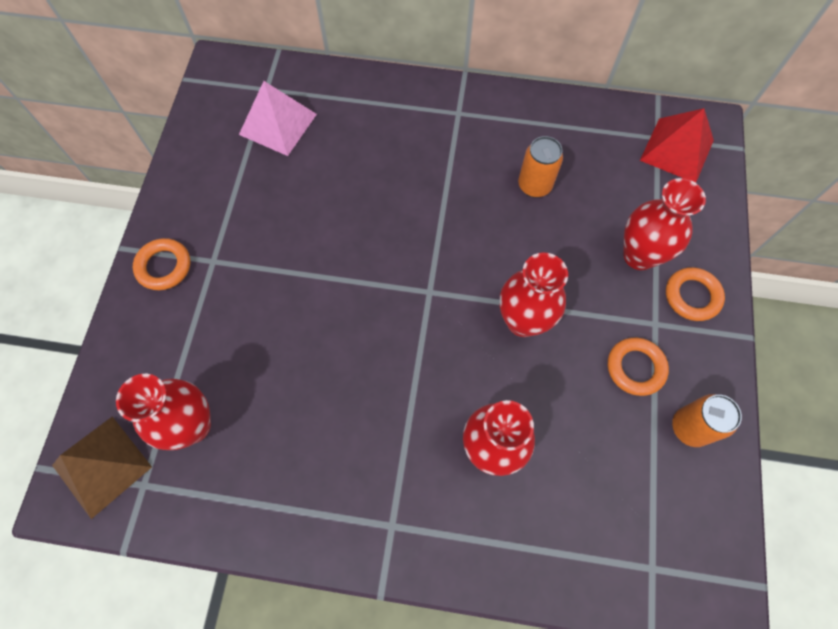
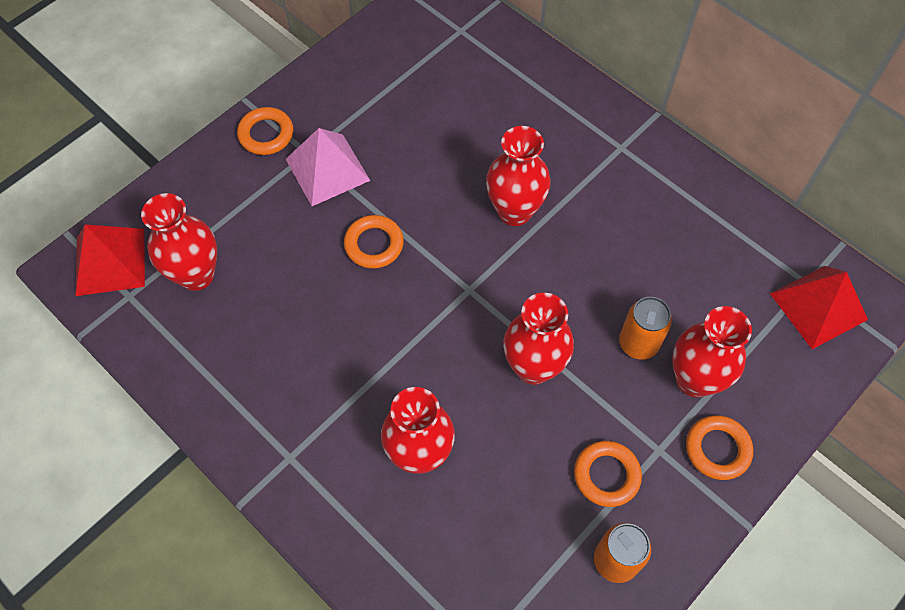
camera: 35 degrees right, 5 degrees down
brown pyramid [52,417,152,519] -> red pyramid [75,225,145,296]
pink pyramid [239,81,317,156] -> pink pyramid moved to [286,128,370,206]
orange can [518,136,563,198] -> orange can moved to [619,297,672,360]
none -> orange ring [344,215,404,268]
none -> red vase [486,126,551,226]

